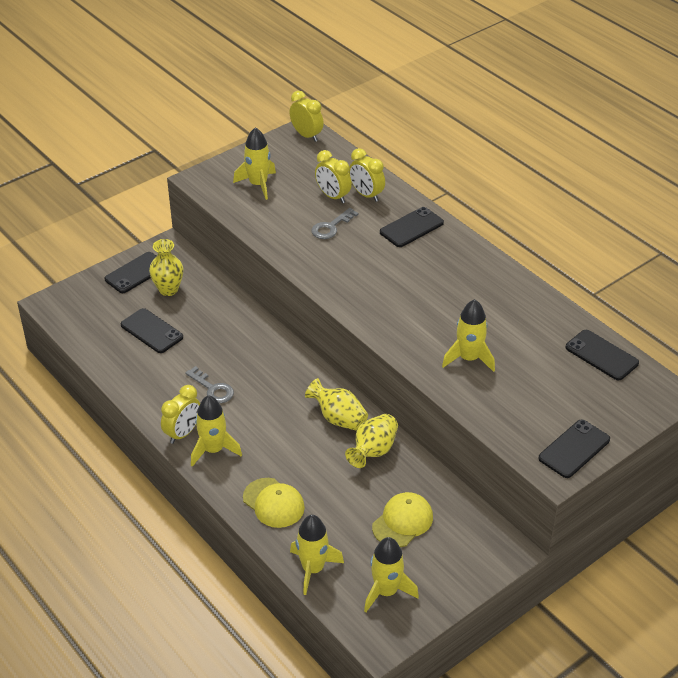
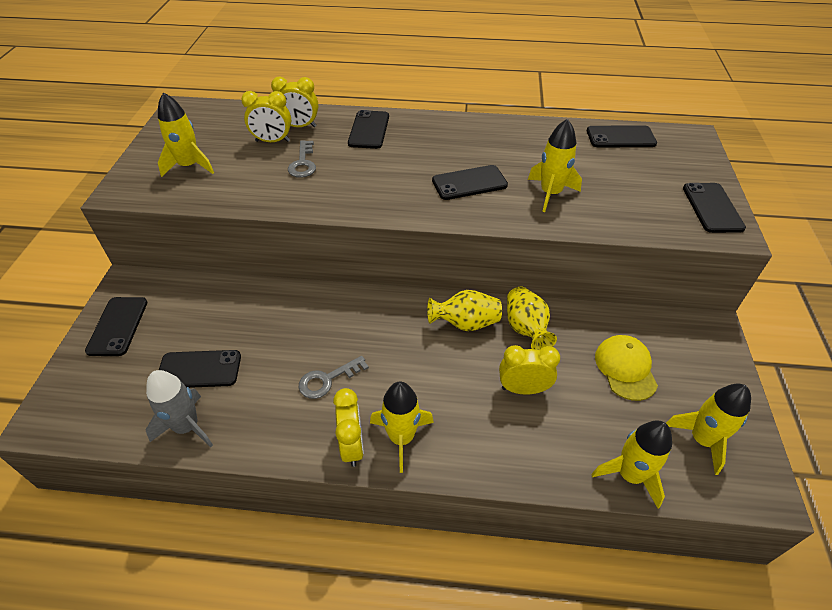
camera: 45 degrees left, 5 degrees up
yellow vase [149,239,183,296] -> none
grey key [185,366,234,403] -> grey key turned 150 degrees clockwise [299,356,369,399]
yellow cap [243,478,305,528] -> none
yellow clock [289,91,324,142] -> yellow clock moved to [499,345,560,395]
none -> grey rocket [146,370,213,447]
none -> black phone [432,165,508,200]

